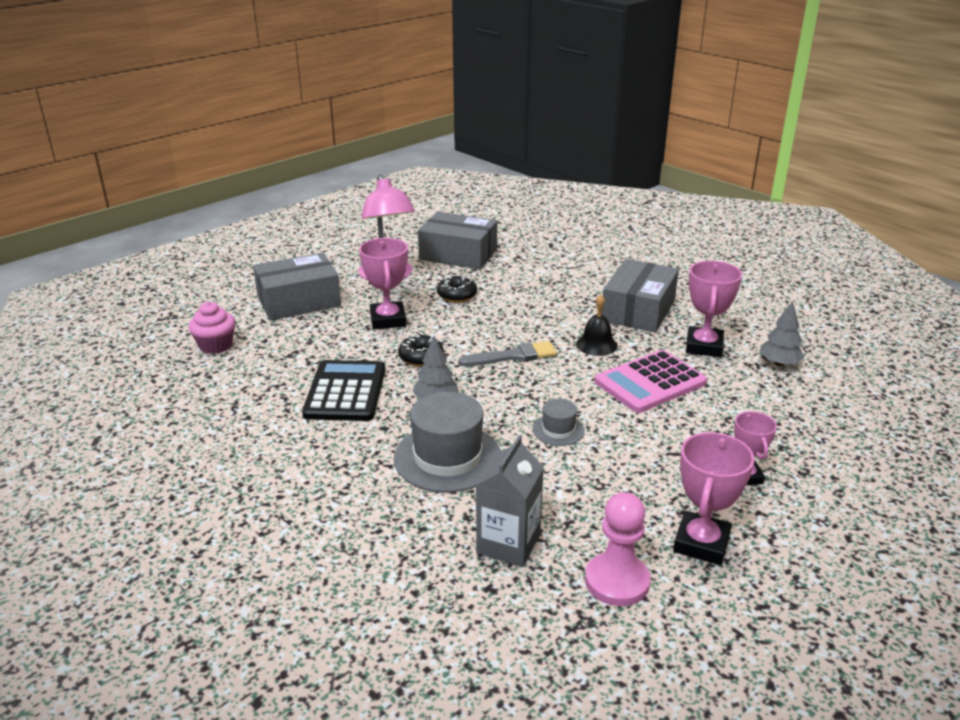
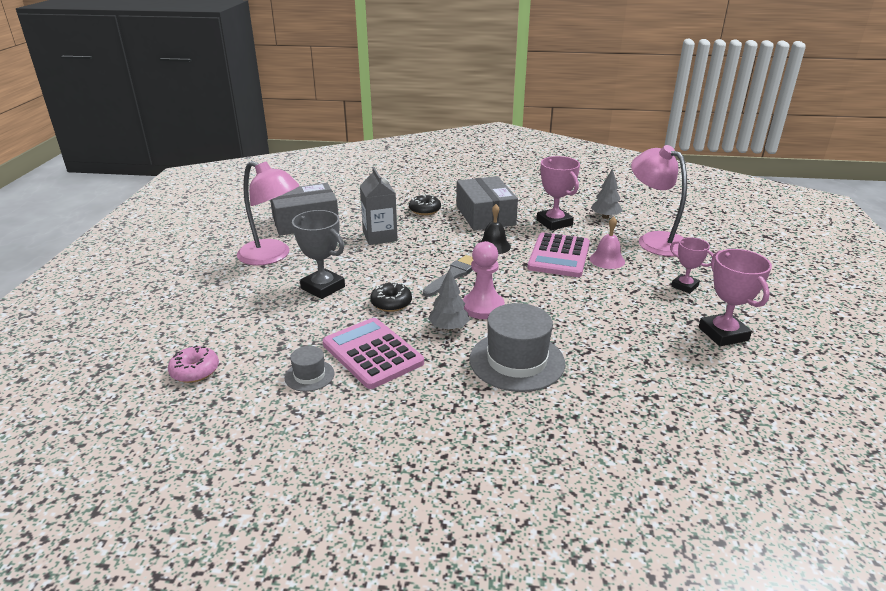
camera: 40 degrees left, 0 degrees up
pink cupcake [188,302,235,354] -> pink donut [168,345,219,383]
grey box [253,253,341,320] -> none
black calculator [302,360,385,421] -> pink calculator [322,318,424,389]
pink trophy [359,238,408,329] -> grey trophy [292,210,345,299]
black donut [437,276,477,302] -> black donut moved to [409,194,441,215]
grey carton [476,435,544,567] -> grey carton moved to [360,167,398,245]
grey hat [533,399,585,446] -> grey hat moved to [285,346,334,392]
pink pawn [585,492,650,606] -> pink pawn moved to [463,241,505,319]
none -> pink bell [590,217,625,269]
none -> pink lamp [631,145,687,257]

